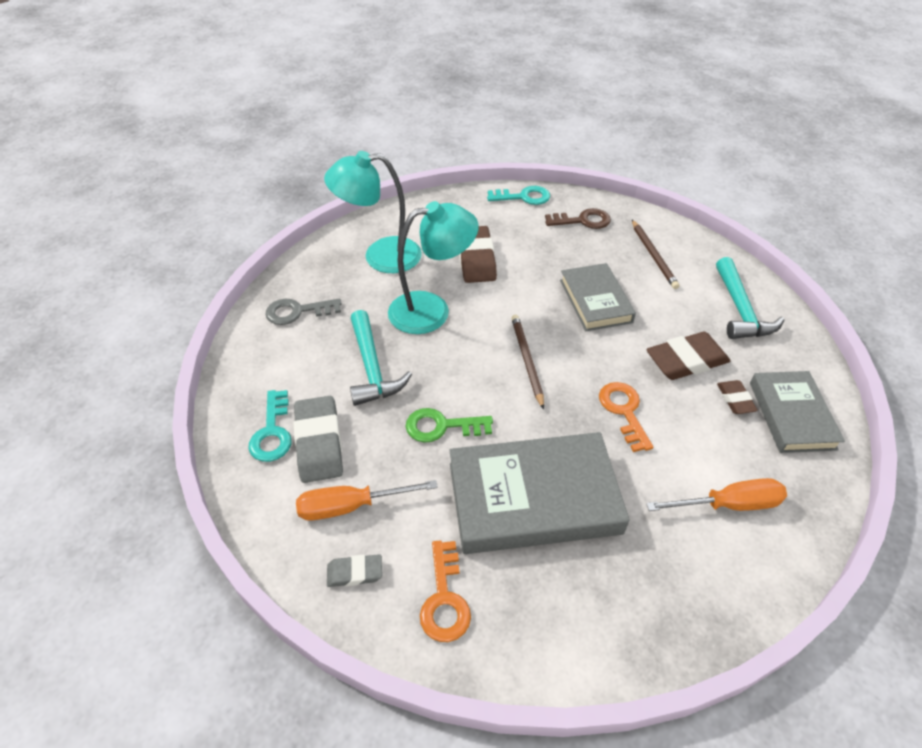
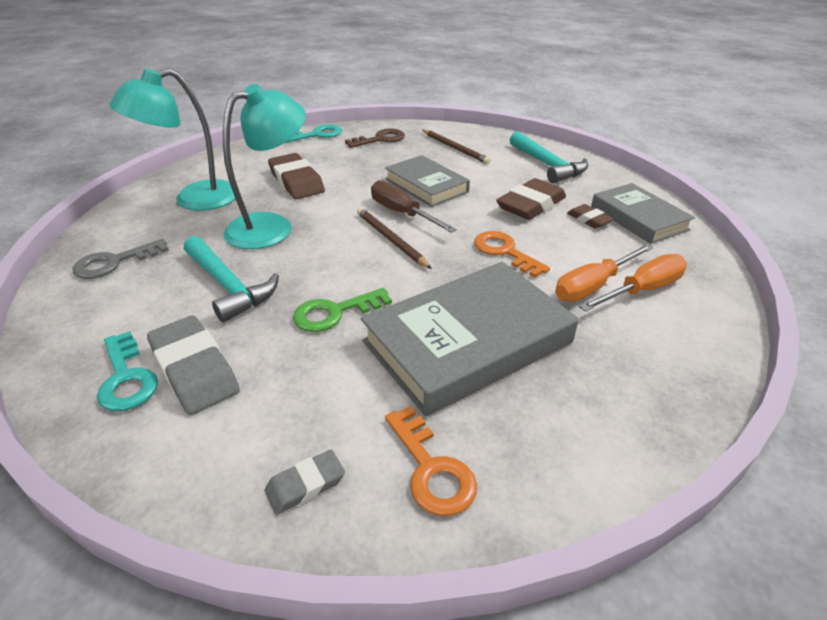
camera: 25 degrees left, 10 degrees down
orange screwdriver [296,480,438,521] -> orange screwdriver moved to [555,244,654,302]
none -> brown screwdriver [371,180,457,233]

